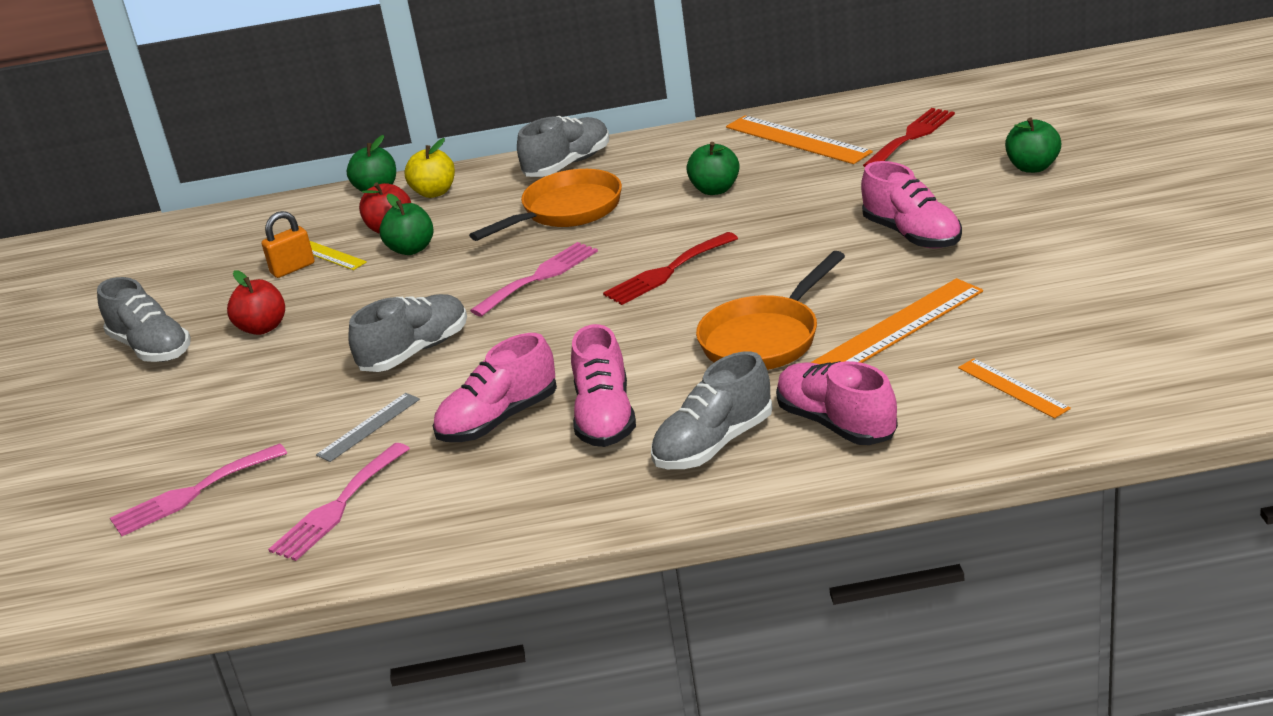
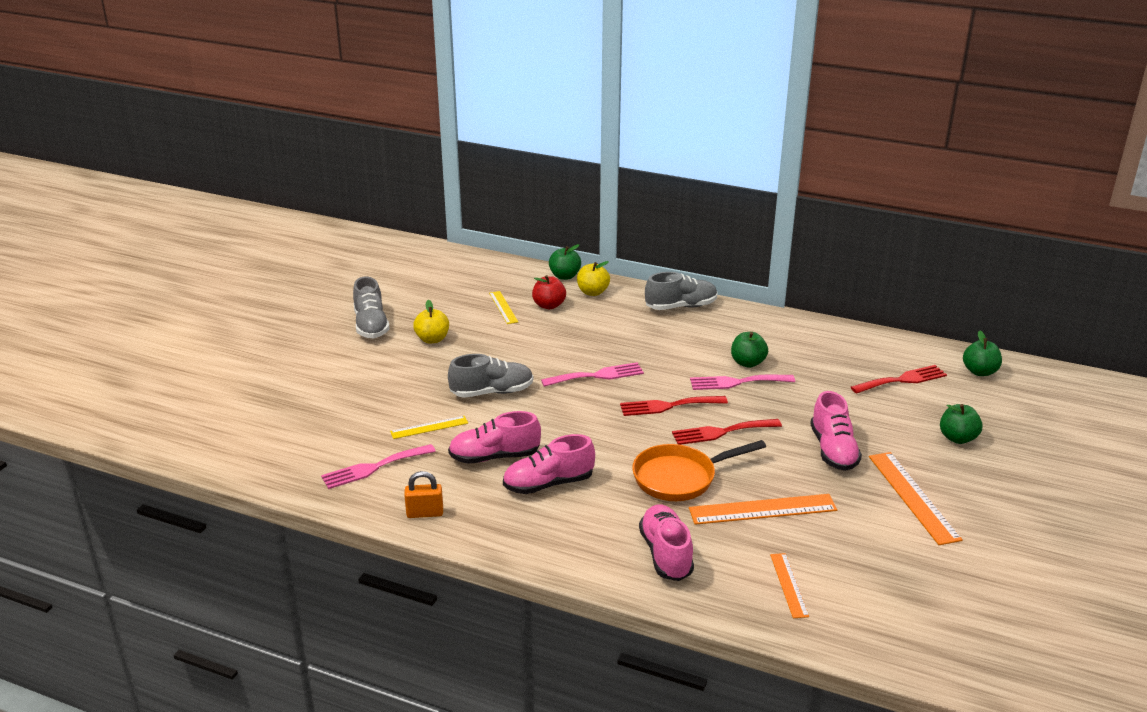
camera: 25 degrees right, 0 degrees up
pink fork [110,443,287,536] -> pink fork moved to [690,375,795,390]
red apple [227,270,285,335] -> yellow apple [413,300,449,343]
orange padlock [262,211,315,278] -> orange padlock moved to [404,471,443,518]
grey ruler [316,393,420,462] -> yellow ruler [390,416,468,439]
green apple [380,194,434,255] -> green apple moved to [963,330,1002,376]
orange pan [469,169,622,241] -> none
pink shoe [571,324,636,447] -> pink shoe turned 45 degrees clockwise [503,434,595,494]
grey shoe [651,351,772,469] -> none
orange ruler [726,115,873,164] -> orange ruler moved to [869,452,963,545]
none -> red fork [672,419,782,445]

